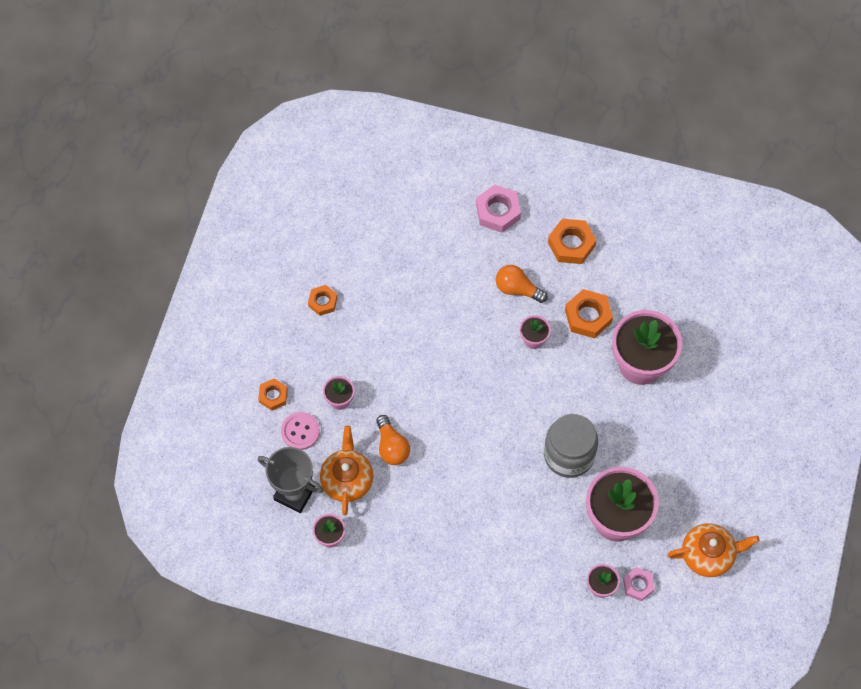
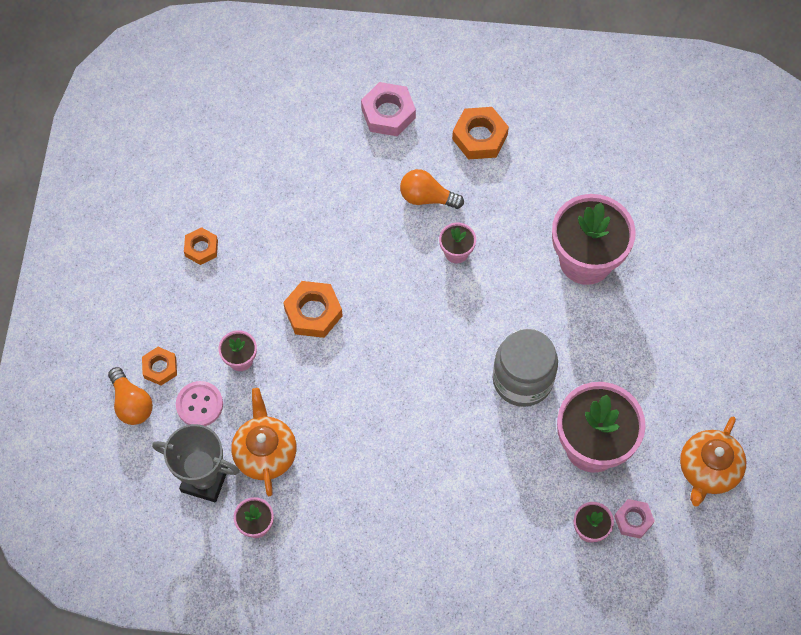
camera: 10 degrees left, 0 degrees up
orange light bulb [376,415,410,465] -> orange light bulb moved to [108,367,153,425]
orange nut [565,289,613,338] -> orange nut moved to [283,281,343,338]
orange teapot [667,523,760,577] -> orange teapot turned 135 degrees clockwise [680,417,747,506]

